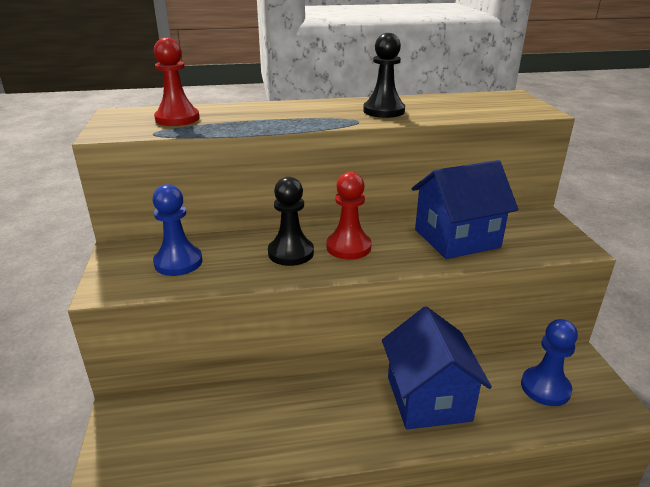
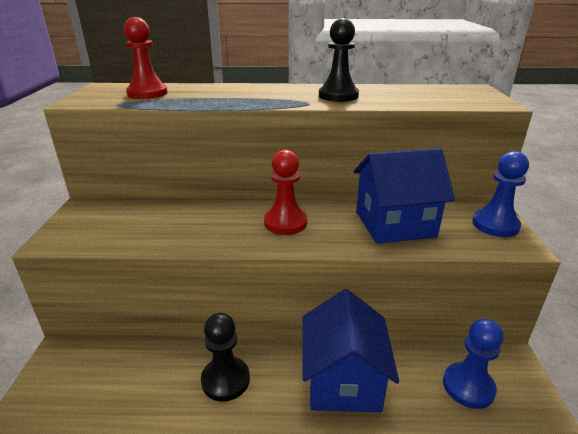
camera: 10 degrees right, 0 degrees up
blue pawn [152,184,202,276] -> blue pawn moved to [472,151,529,237]
black pawn [268,177,314,266] -> black pawn moved to [201,313,250,402]

